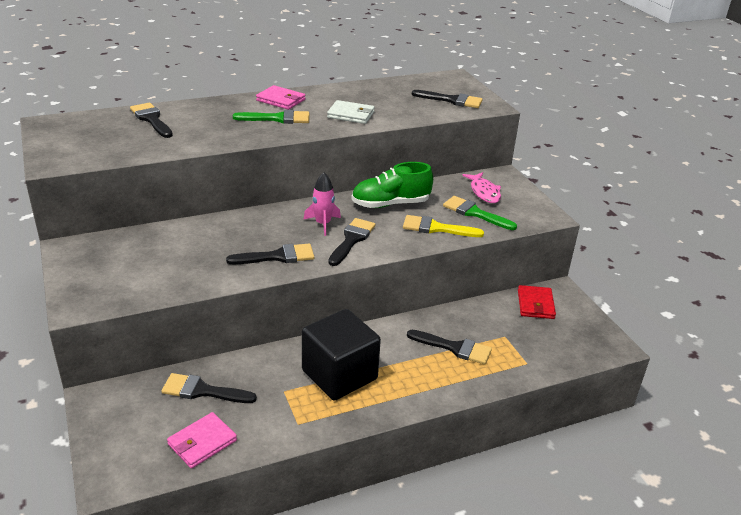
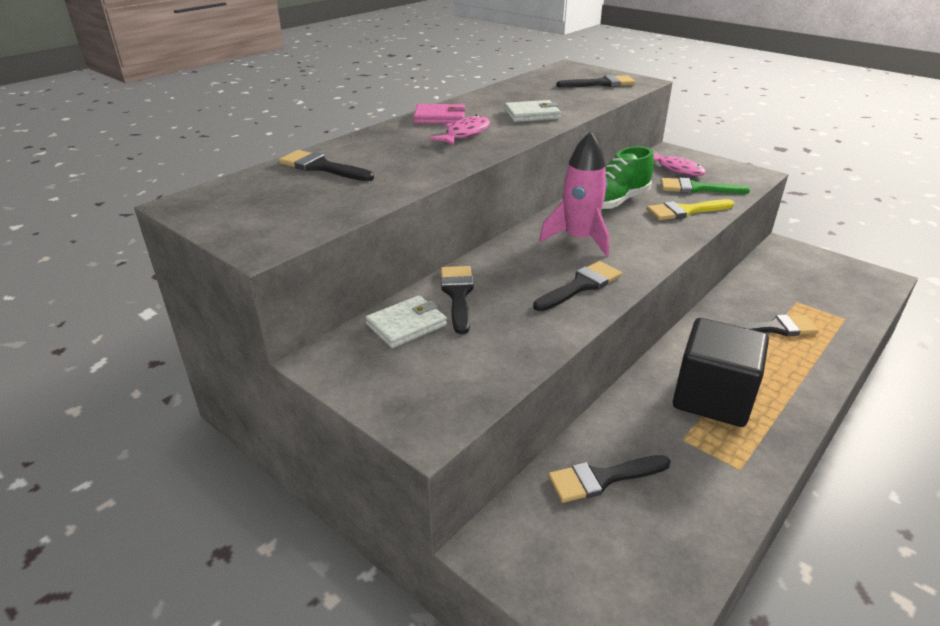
camera: 25 degrees left, 0 degrees up
pink wallet [167,412,237,469] -> none
green brush [233,110,309,124] -> pink fish [429,115,490,146]
pink rocket [304,172,341,236] -> pink rocket [539,131,609,256], size x1.54
black brush [328,218,376,266] -> black brush moved to [441,266,474,334]
red wallet [518,285,556,319] -> none
none -> white wallet [365,295,447,348]

